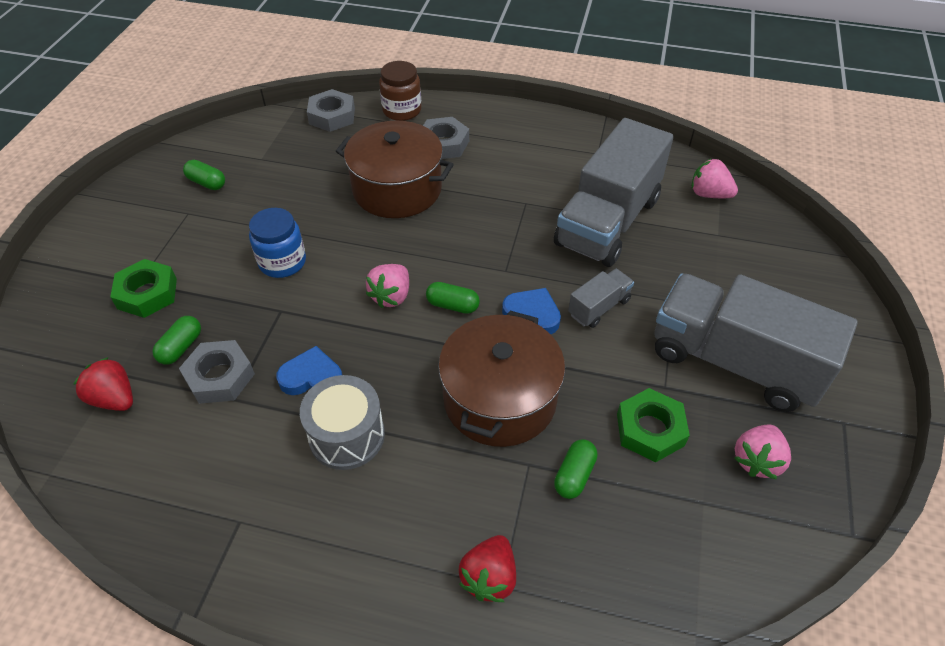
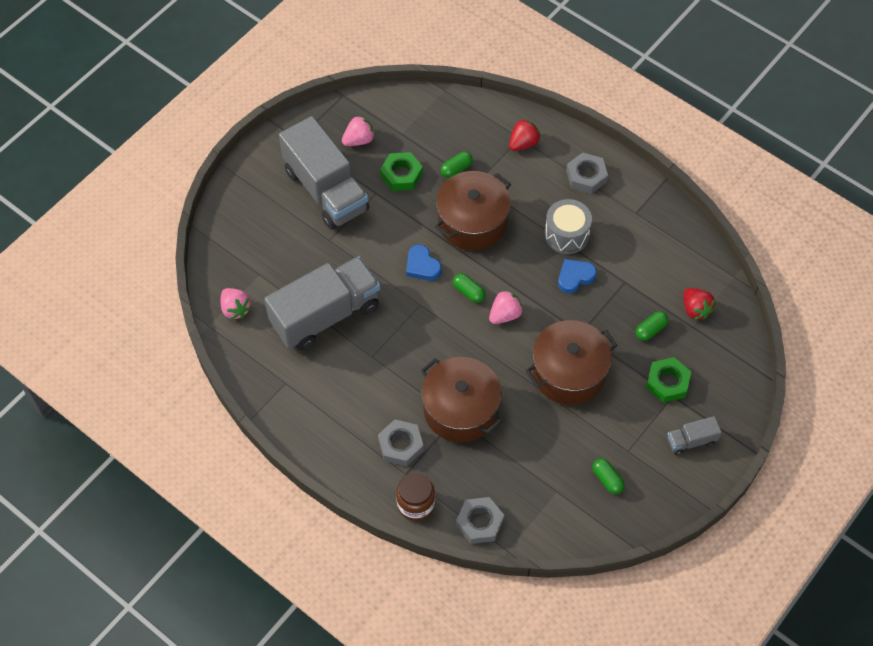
camera: 155 degrees left, 10 degrees up
grey nut [179,340,255,404] -> grey nut moved to [566,152,608,194]
blue jar [249,208,306,278] -> brown pot [525,320,617,405]
blue heart [276,346,342,395] -> blue heart turned 120 degrees clockwise [558,259,597,294]
grey truck [568,269,634,328] -> grey truck moved to [667,416,722,455]

